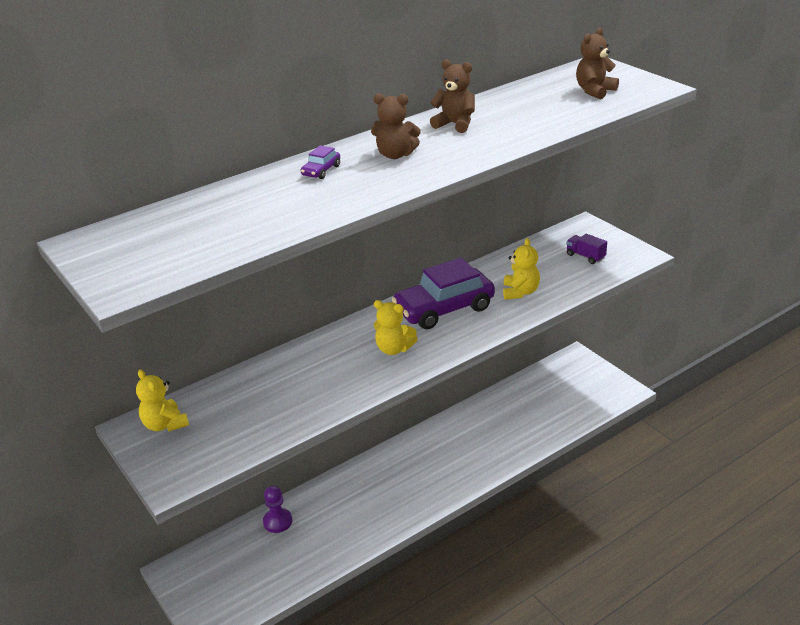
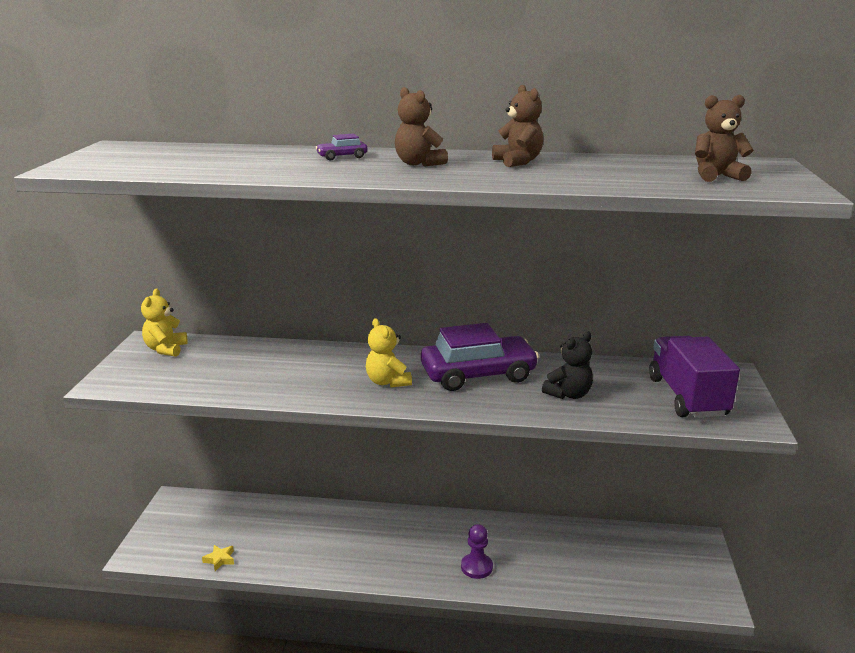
camera: 40 degrees right, 10 degrees down
purple pawn [263,486,292,533] -> purple pawn moved to [461,524,493,579]
purple car [392,258,495,329] -> purple car turned 150 degrees clockwise [421,323,539,391]
yellow teddy bear [503,238,540,300] -> black teddy bear [542,332,593,399]
purple truck [566,234,607,264] -> purple truck [649,336,740,418], size x2.15
none -> yellow star [202,545,234,571]

